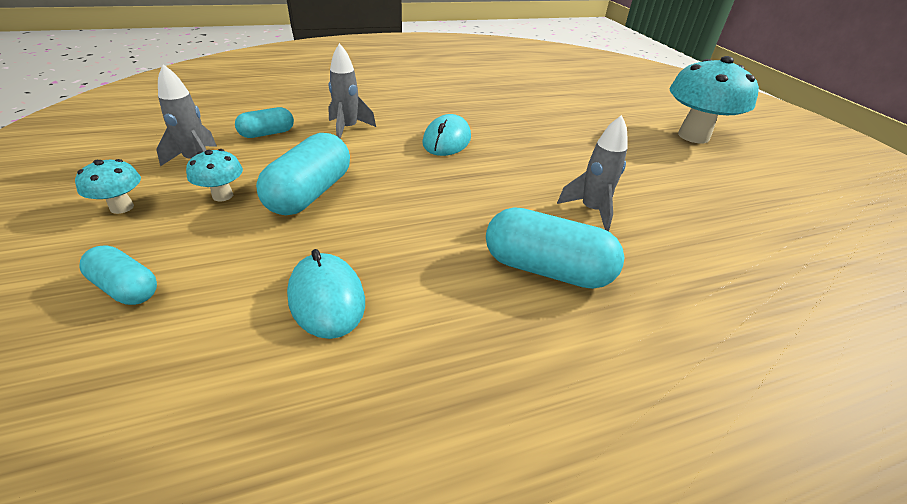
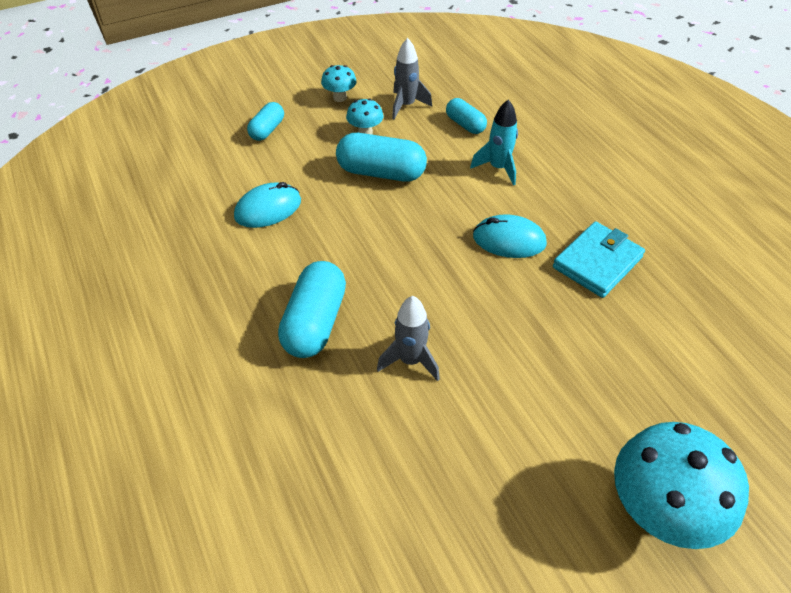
camera: 85 degrees right, 10 degrees up
grey rocket [328,43,376,139] -> turquoise rocket [470,99,518,185]
none -> turquoise wallet [553,221,645,298]

